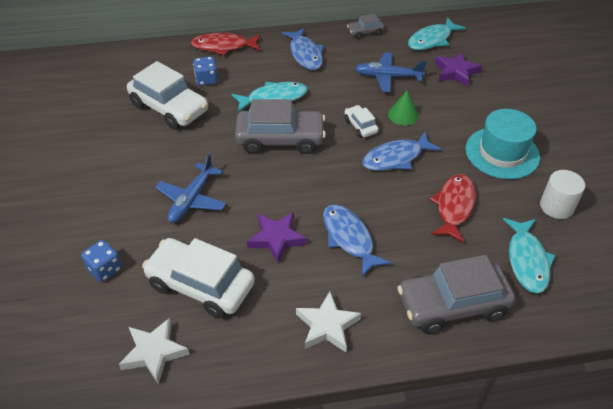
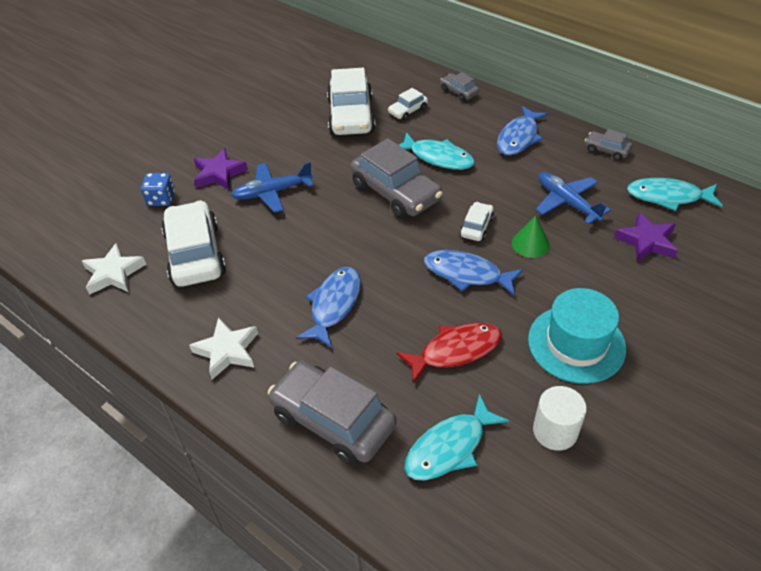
camera: 50 degrees right, 0 degrees up
red fish [191,33,261,56] -> grey car [441,72,479,101]
blue dice [193,56,218,86] -> white car [388,88,428,121]
purple star [247,212,307,263] -> purple star moved to [194,148,248,190]

